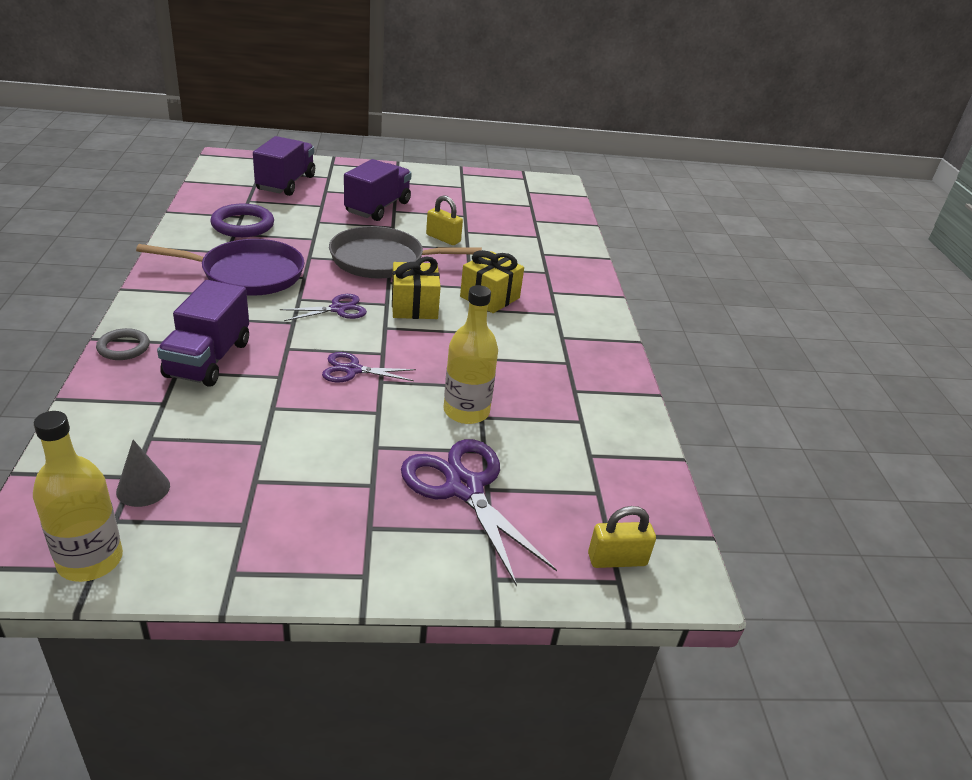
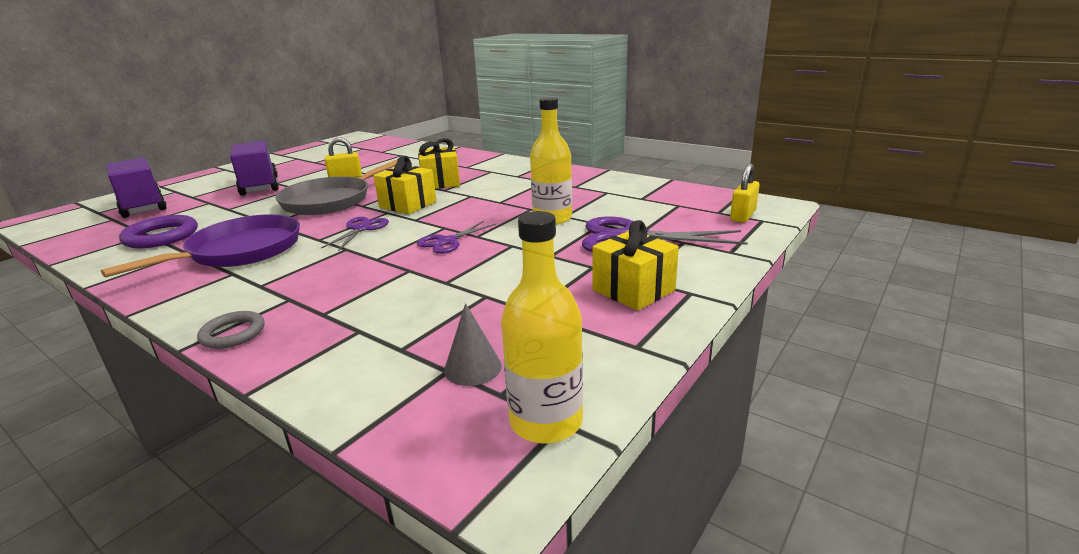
camera: 45 degrees left, 10 degrees down
purple truck [157,280,249,387] -> none
none -> yellow gift [592,220,679,311]

